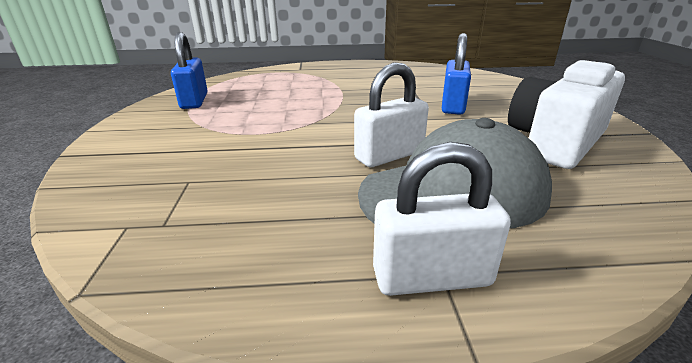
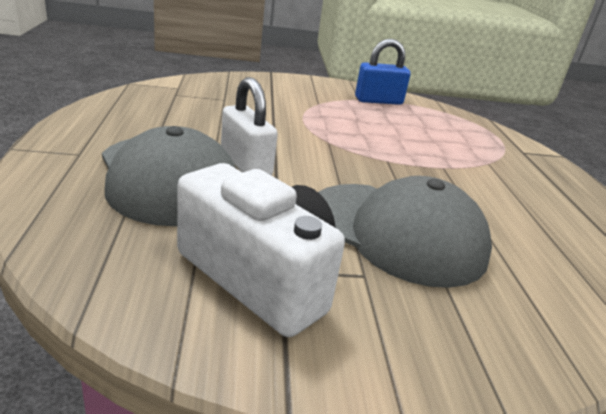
camera: 85 degrees right, 0 degrees up
white padlock [373,142,511,296] -> none
blue padlock [442,33,471,115] -> grey cap [318,176,492,288]

